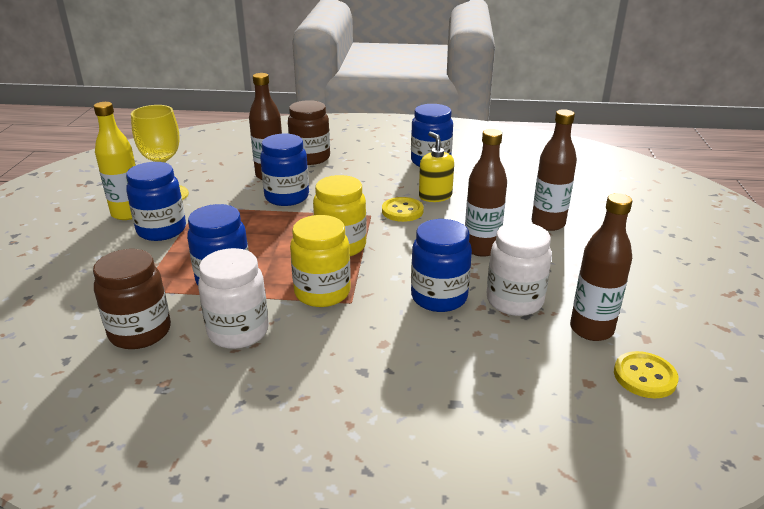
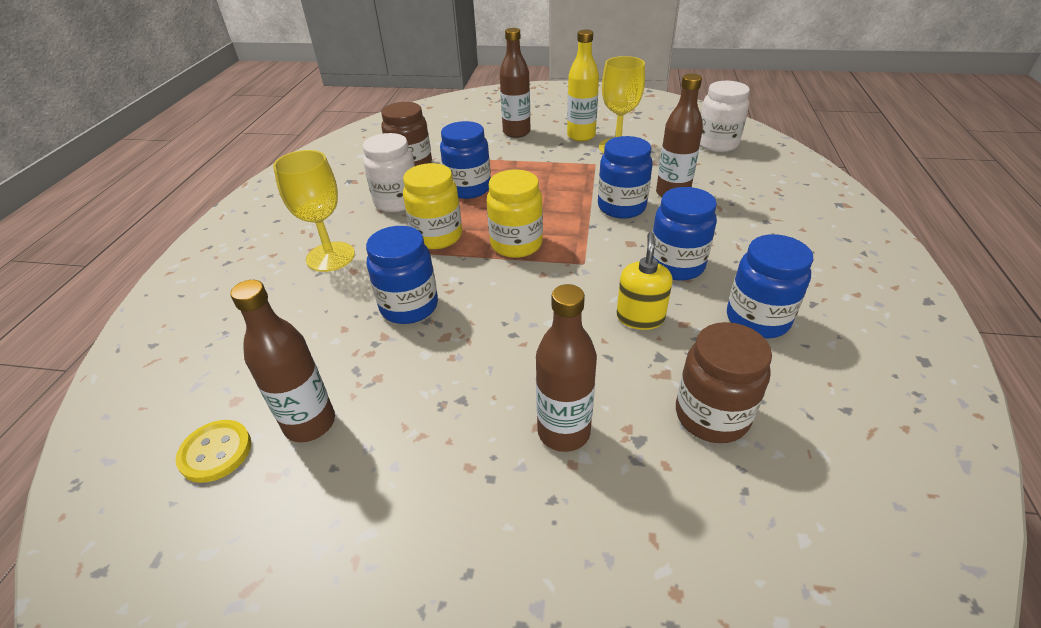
camera: 95 degrees right, 10 degrees up
blue jar [126,162,186,241] -> blue jar moved to [652,187,717,281]
brown jar [288,100,330,165] -> brown jar moved to [676,322,772,443]
yellow button [382,197,424,222] -> none
yellow soap dispenser [419,132,454,202] -> yellow soap dispenser turned 60 degrees counterclockwise [616,232,673,330]
brown bottle [465,129,507,257] -> brown bottle moved to [500,28,531,138]
white jar [487,222,552,316] -> white jar moved to [700,81,750,152]
none -> yellow goblet [273,150,355,272]

